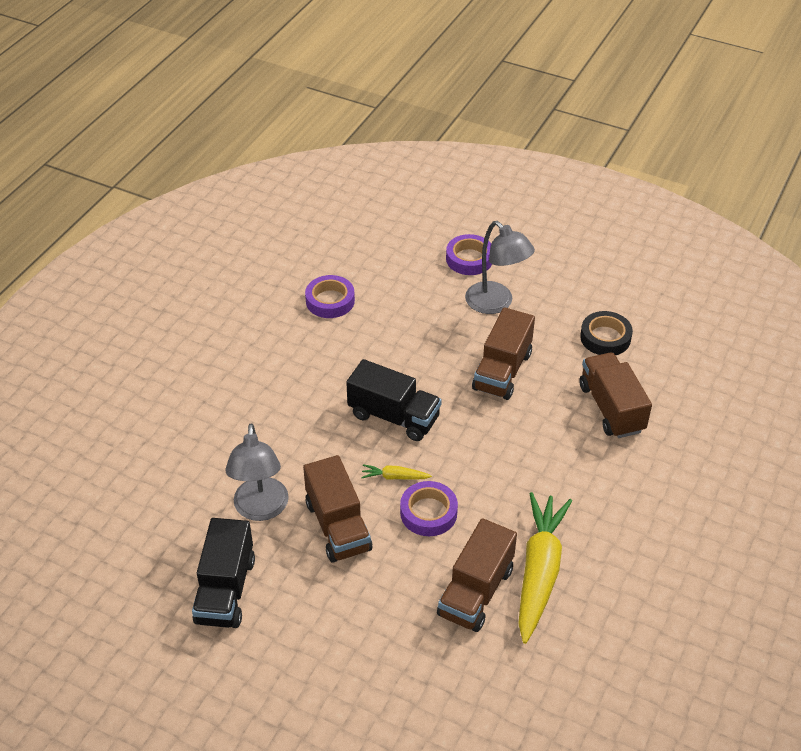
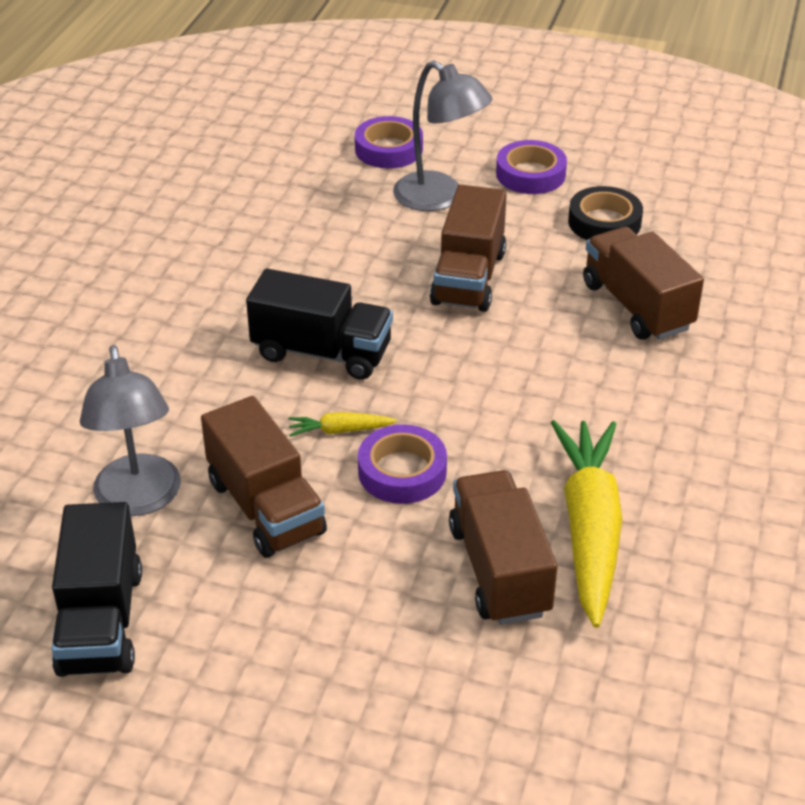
camera: 10 degrees left, 5 degrees down
purple tape [305,275,355,318] -> purple tape moved to [496,140,567,194]
brown truck [437,518,517,632] -> brown truck turned 150 degrees clockwise [449,470,558,625]

